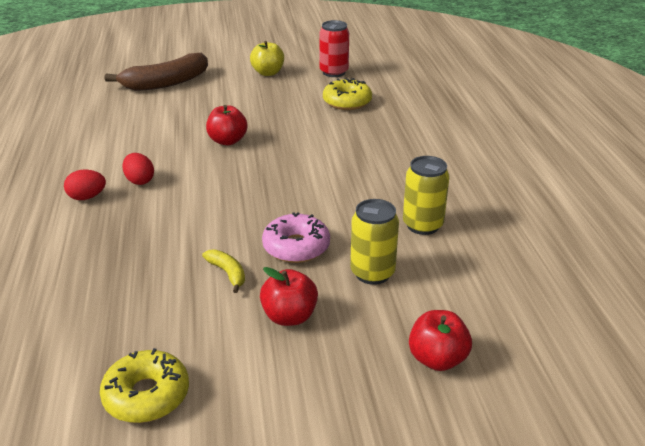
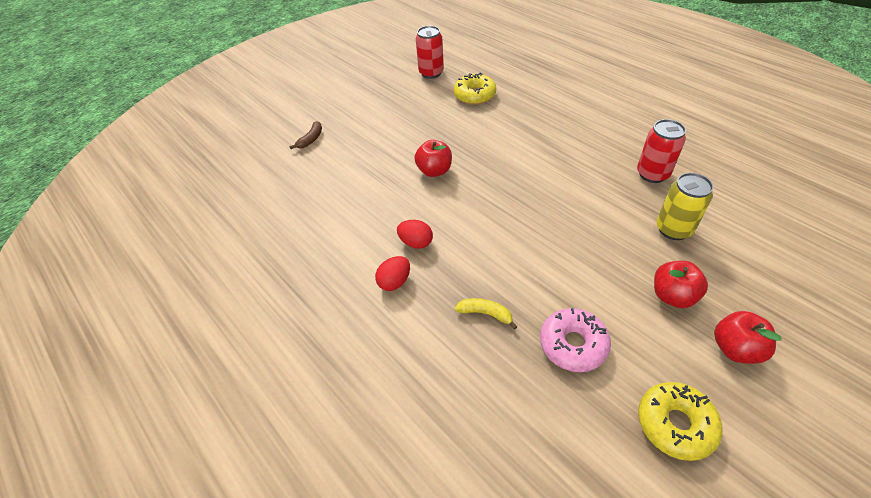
camera: 30 degrees left, 15 degrees up
brown banana [105,53,208,91] -> brown banana [289,121,322,149], size x0.45
yellow banana [202,249,245,293] -> yellow banana moved to [455,298,517,330]
yellow apple [250,41,284,76] -> none
pink donut [262,212,330,263] -> pink donut moved to [540,308,611,372]
yellow can [403,156,450,235] -> red can [637,119,686,183]
red apple [409,310,472,371] -> red apple moved to [714,311,782,364]

